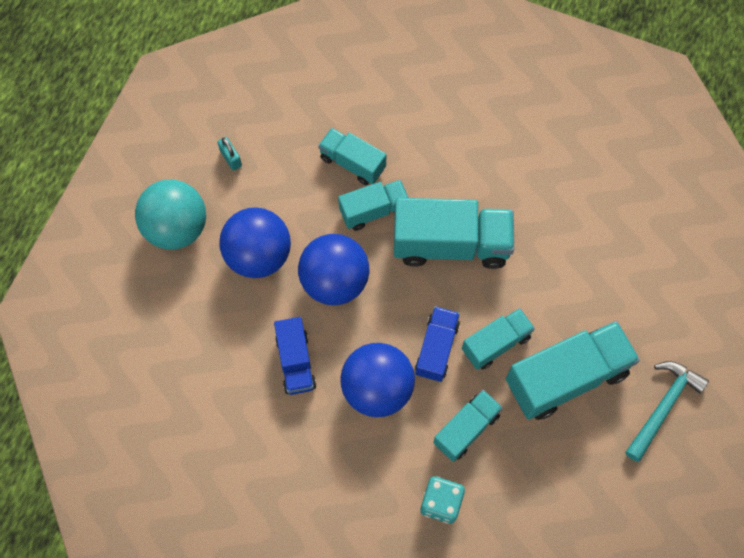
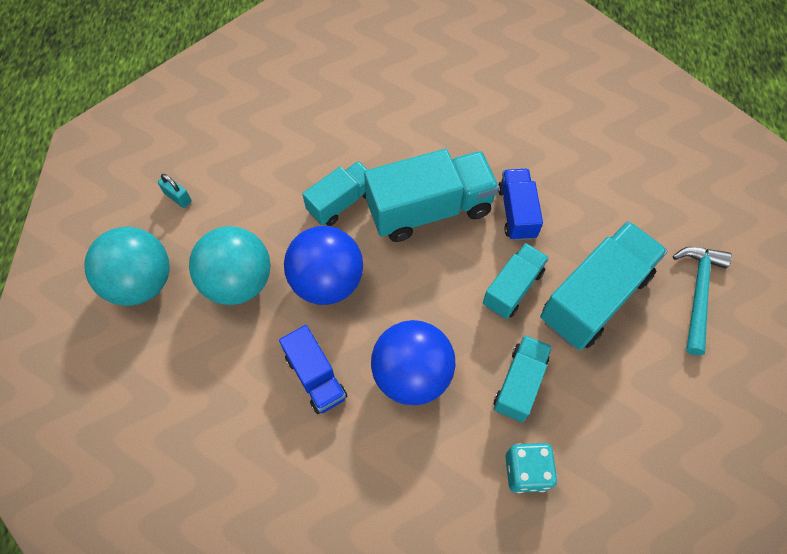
camera: 20 degrees left, 5 degrees down
blue ball [219,207,291,278] -> turquoise ball [189,226,271,305]
turquoise truck [318,128,386,185] -> none
blue truck [415,306,460,382] -> blue truck moved to [498,169,543,241]

